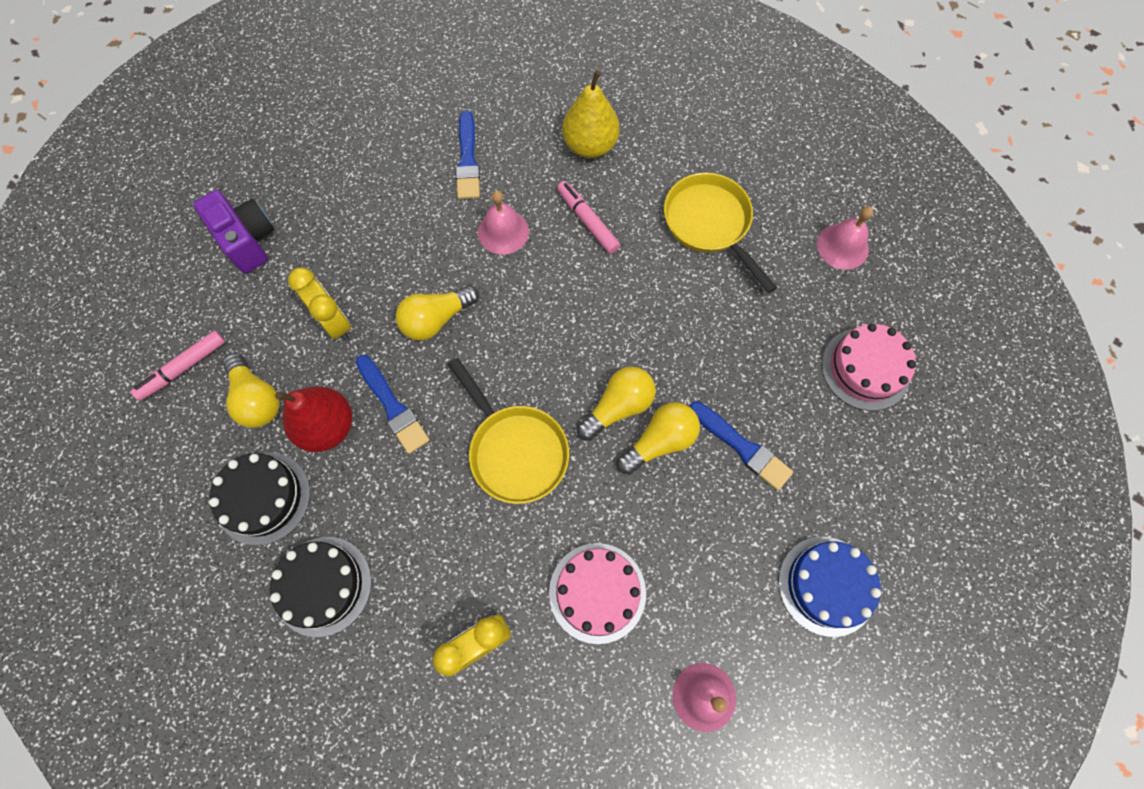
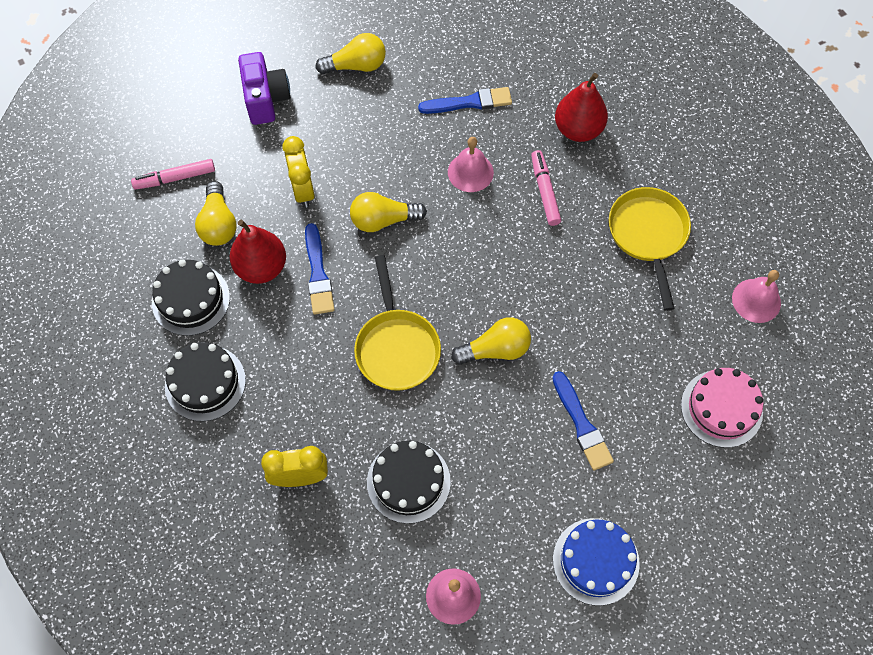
camera: 25 degrees right, 5 degrees down
blue brush [456,111,480,199] -> blue brush turned 120 degrees counterclockwise [418,87,512,114]
pink cake [549,543,646,644] -> black cake [367,441,451,524]
yellow pear [562,70,620,158] -> red pear [555,73,608,142]
yellow light bulb [617,402,700,475] -> yellow light bulb moved to [316,33,386,74]

